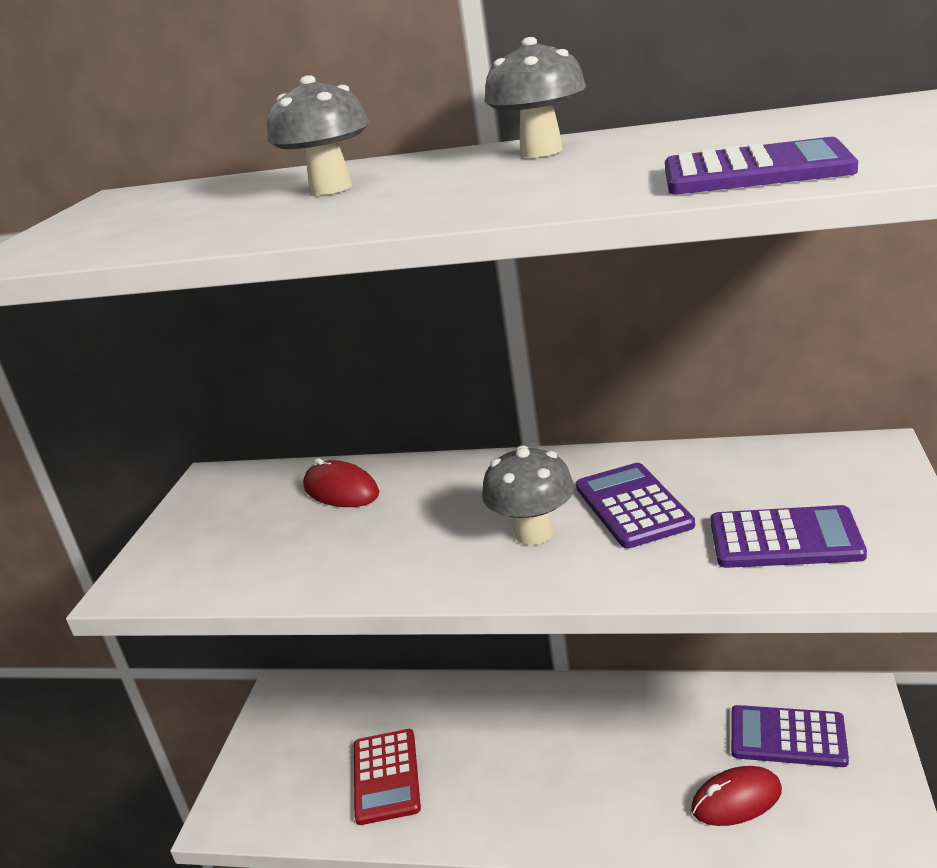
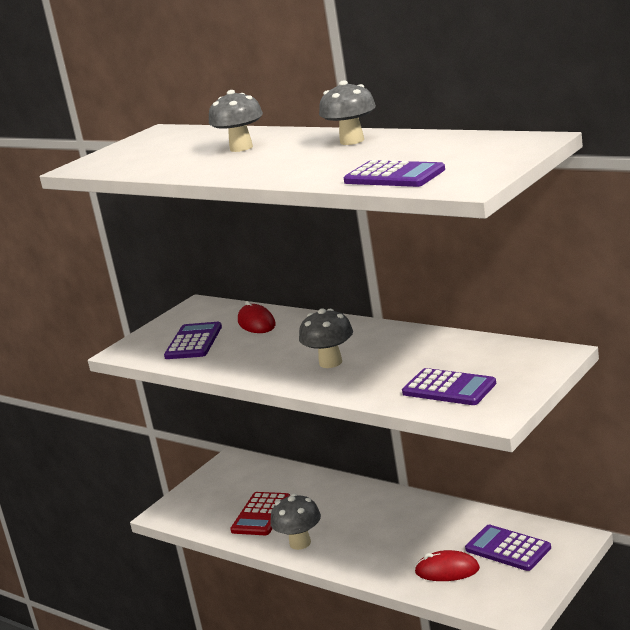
camera: 25 degrees right, 5 degrees down
purple calculator [576,463,695,548] -> purple calculator moved to [164,322,222,359]
none -> grey mushroom [270,494,321,550]

